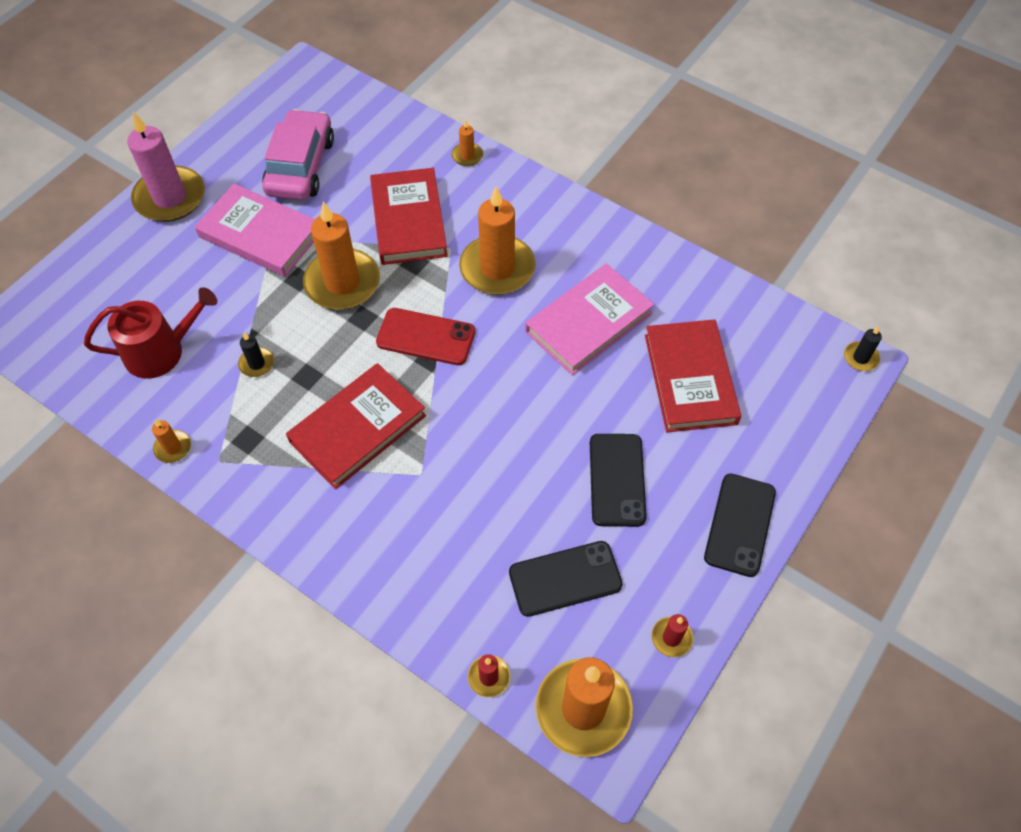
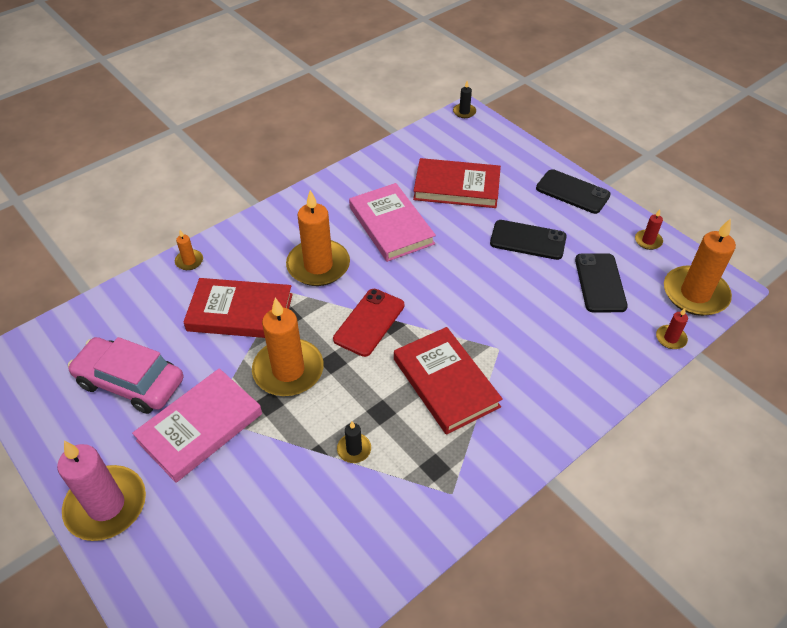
camera: 75 degrees left, 10 degrees down
red watering can [84,287,217,379] -> none
orange candle [152,419,191,463] -> none

